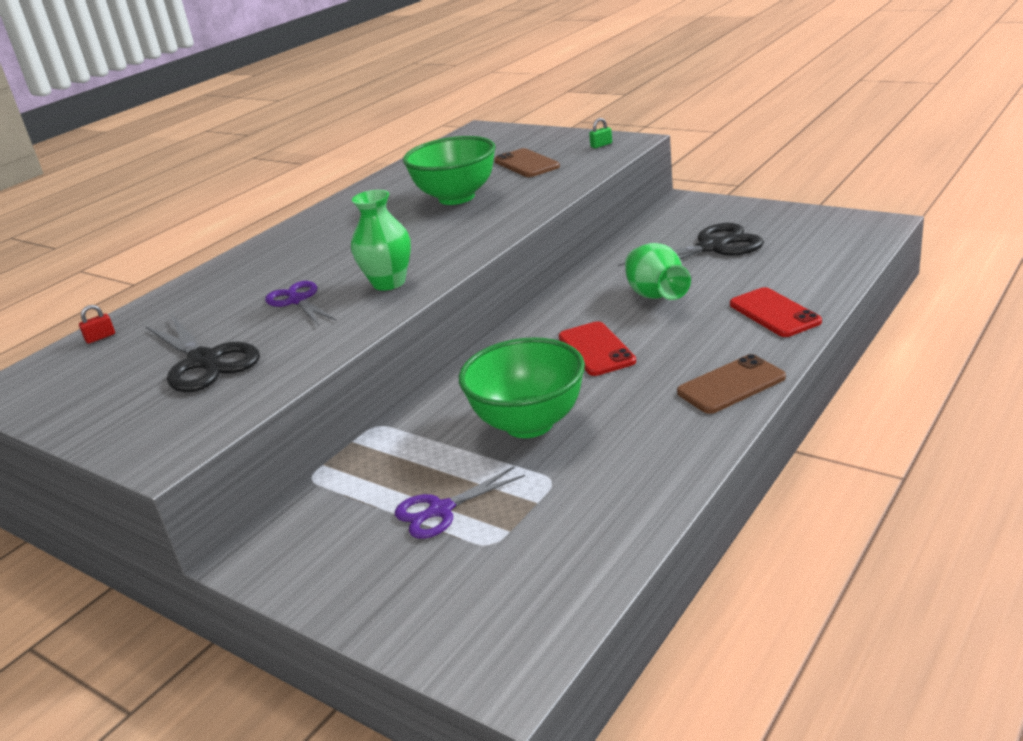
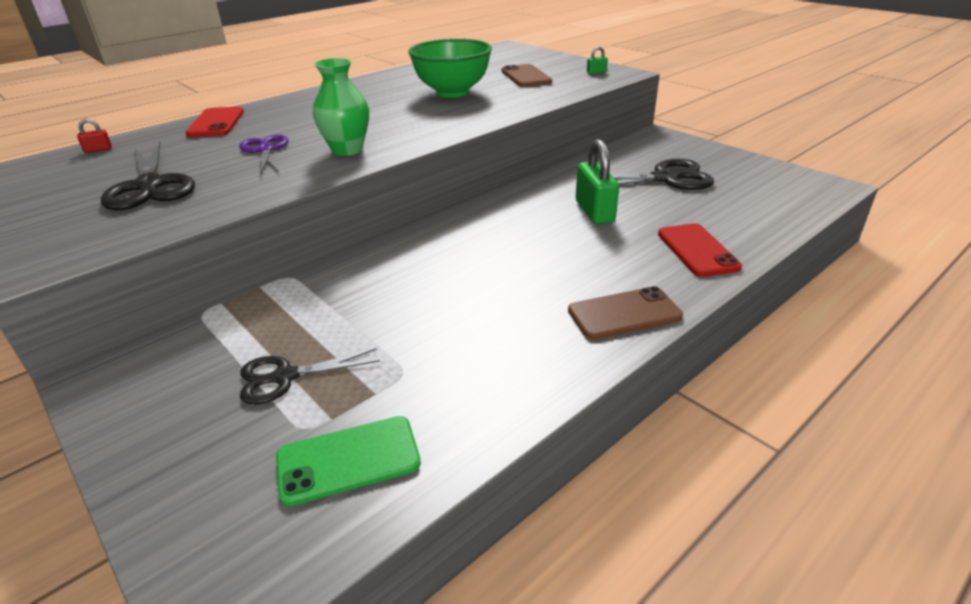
camera: 10 degrees right, 5 degrees up
purple scissors [395,467,525,539] -> black scissors [240,348,380,405]
green bowl [458,337,585,438] -> none
red phone [559,321,636,376] -> red phone moved to [185,106,244,137]
green vase [625,243,691,300] -> green padlock [576,139,619,224]
none -> green phone [276,416,421,506]

